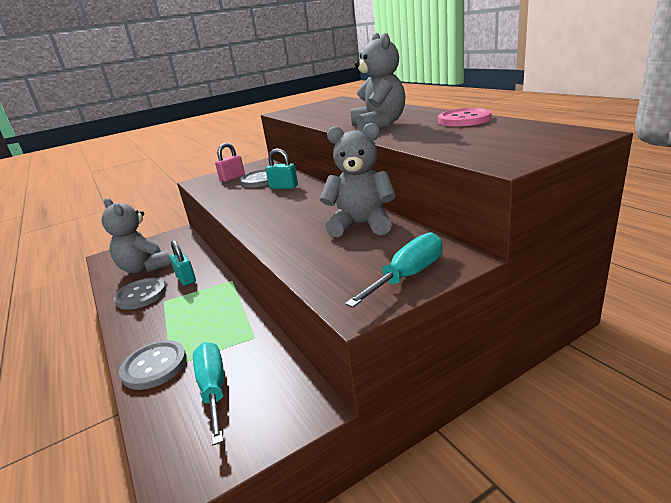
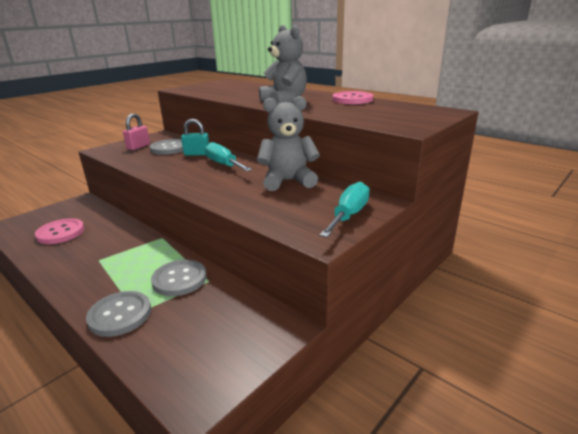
camera: 20 degrees left, 0 degrees up
grey teddy bear [101,198,172,273] -> pink button [35,218,84,244]
grey button [114,278,166,310] -> grey button moved to [151,260,207,296]
turquoise padlock [170,240,196,286] -> none
turquoise screwdriver [193,342,224,445] -> turquoise screwdriver moved to [205,142,252,171]

